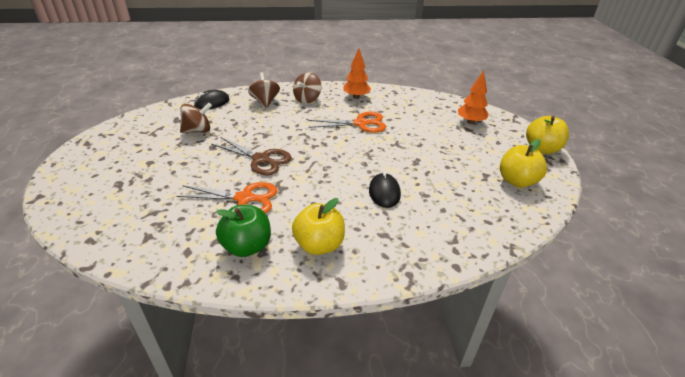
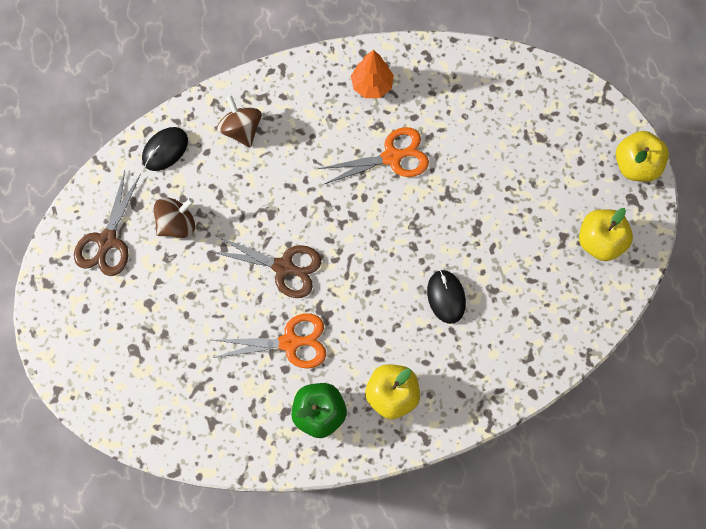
camera: 10 degrees left, 35 degrees up
brown spinning top [293,72,321,104] -> none
orange tree [458,70,489,124] -> none
none -> brown scissors [74,171,141,276]

